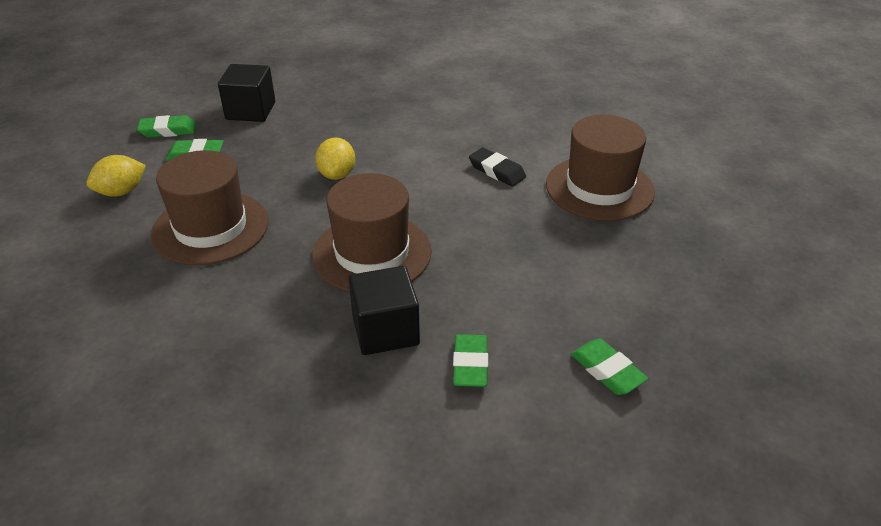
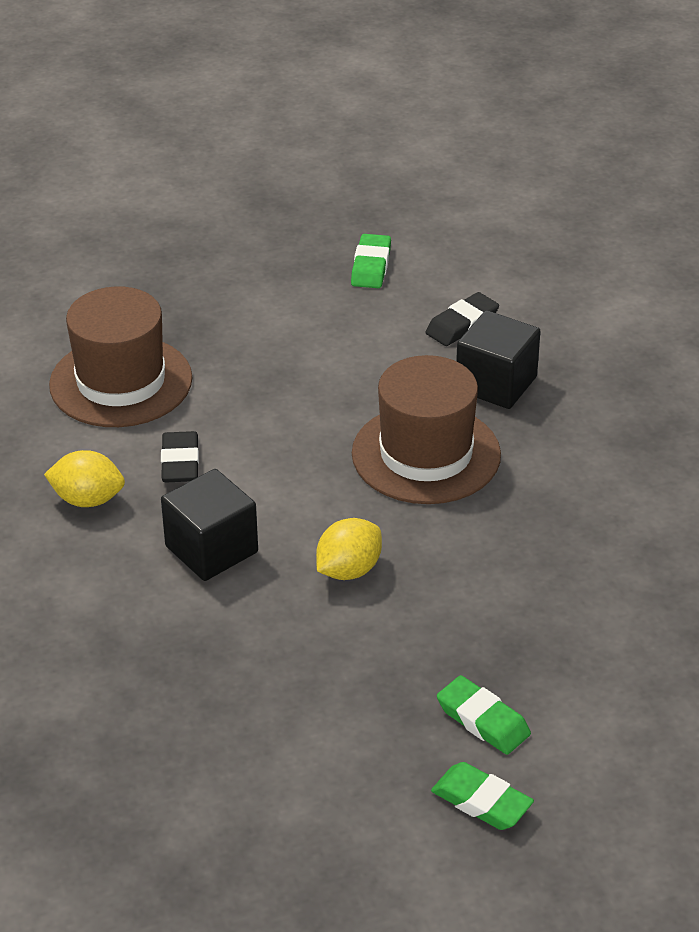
camera: 135 degrees left, 0 degrees up
yellow lemon [87,155,146,197] -> yellow lemon moved to [44,450,125,507]
brown hat [151,150,269,266] -> none
black cube [218,64,275,122] -> black cube moved to [161,469,258,581]
green eraser [453,334,488,387] -> black eraser [426,292,499,346]

